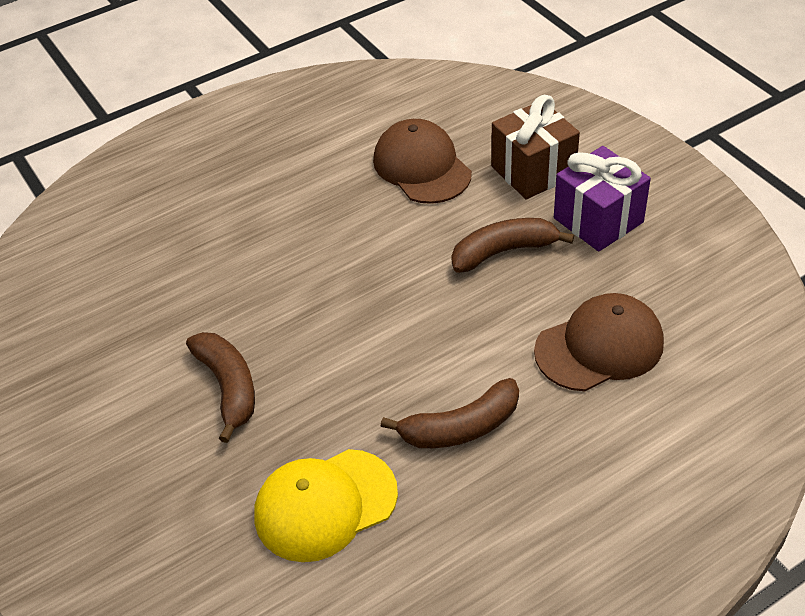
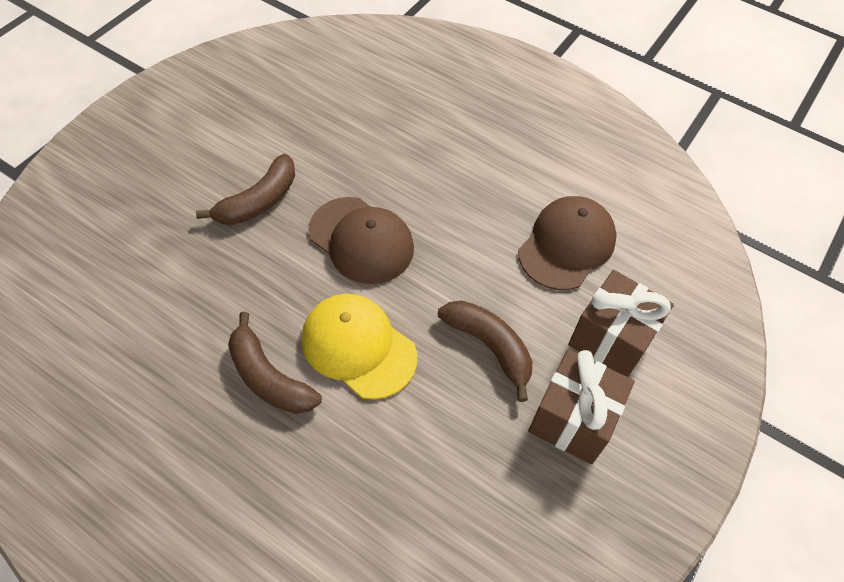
camera: 60 degrees right, 10 degrees up
yellow cap [254,449,398,562] -> yellow cap moved to [301,294,417,400]
brown cap [534,293,664,391] -> brown cap moved to [308,197,414,284]
purple gift [554,146,651,252] -> brown gift [528,349,634,464]

